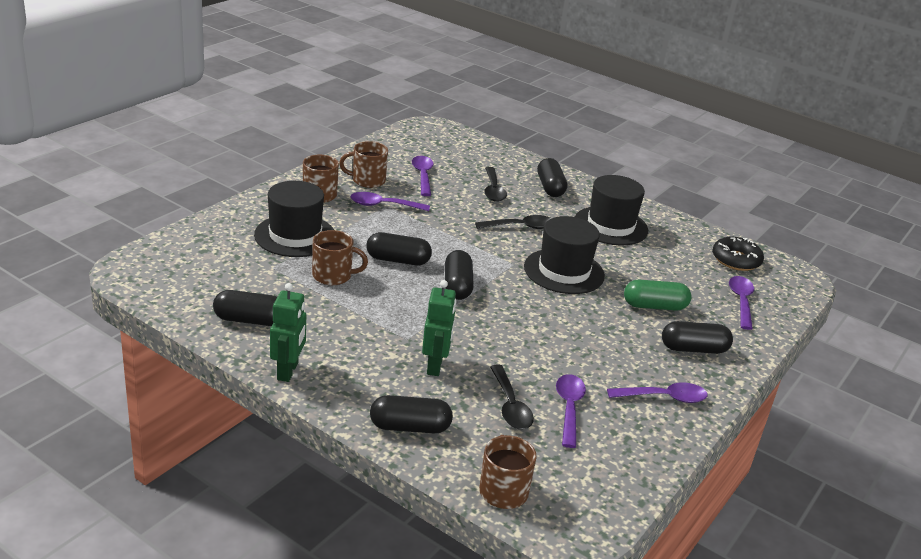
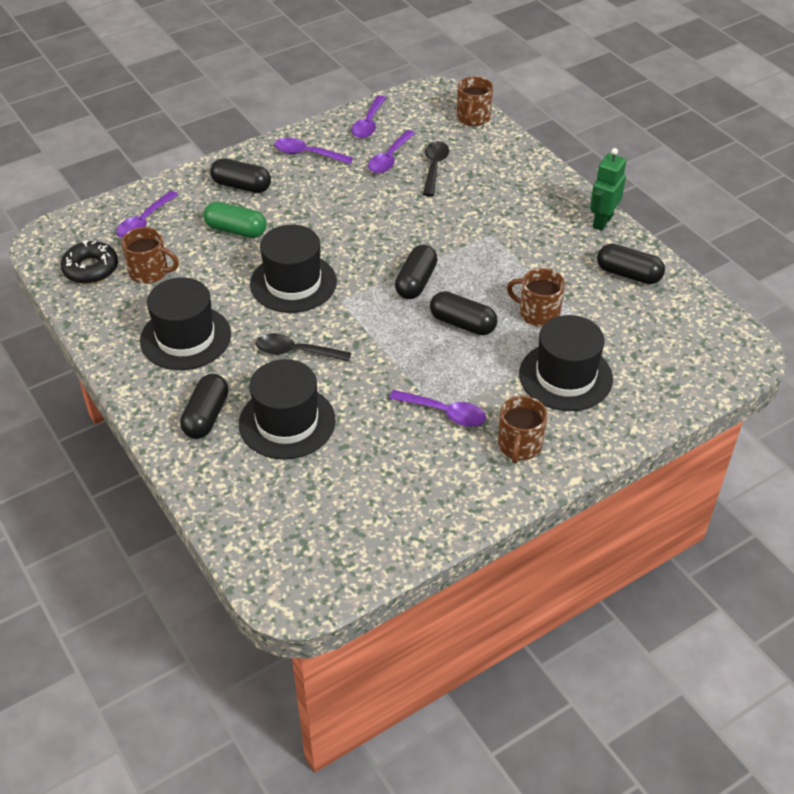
camera: 155 degrees left, 15 degrees up
brown mug [339,141,388,188] -> brown mug moved to [121,227,179,284]
black capsule [370,395,453,433] -> none
purple spoon [412,156,434,196] -> purple spoon moved to [351,95,386,139]
green robot [422,280,456,376] -> none
black spoon [484,167,507,202] -> black hat [239,359,336,459]

